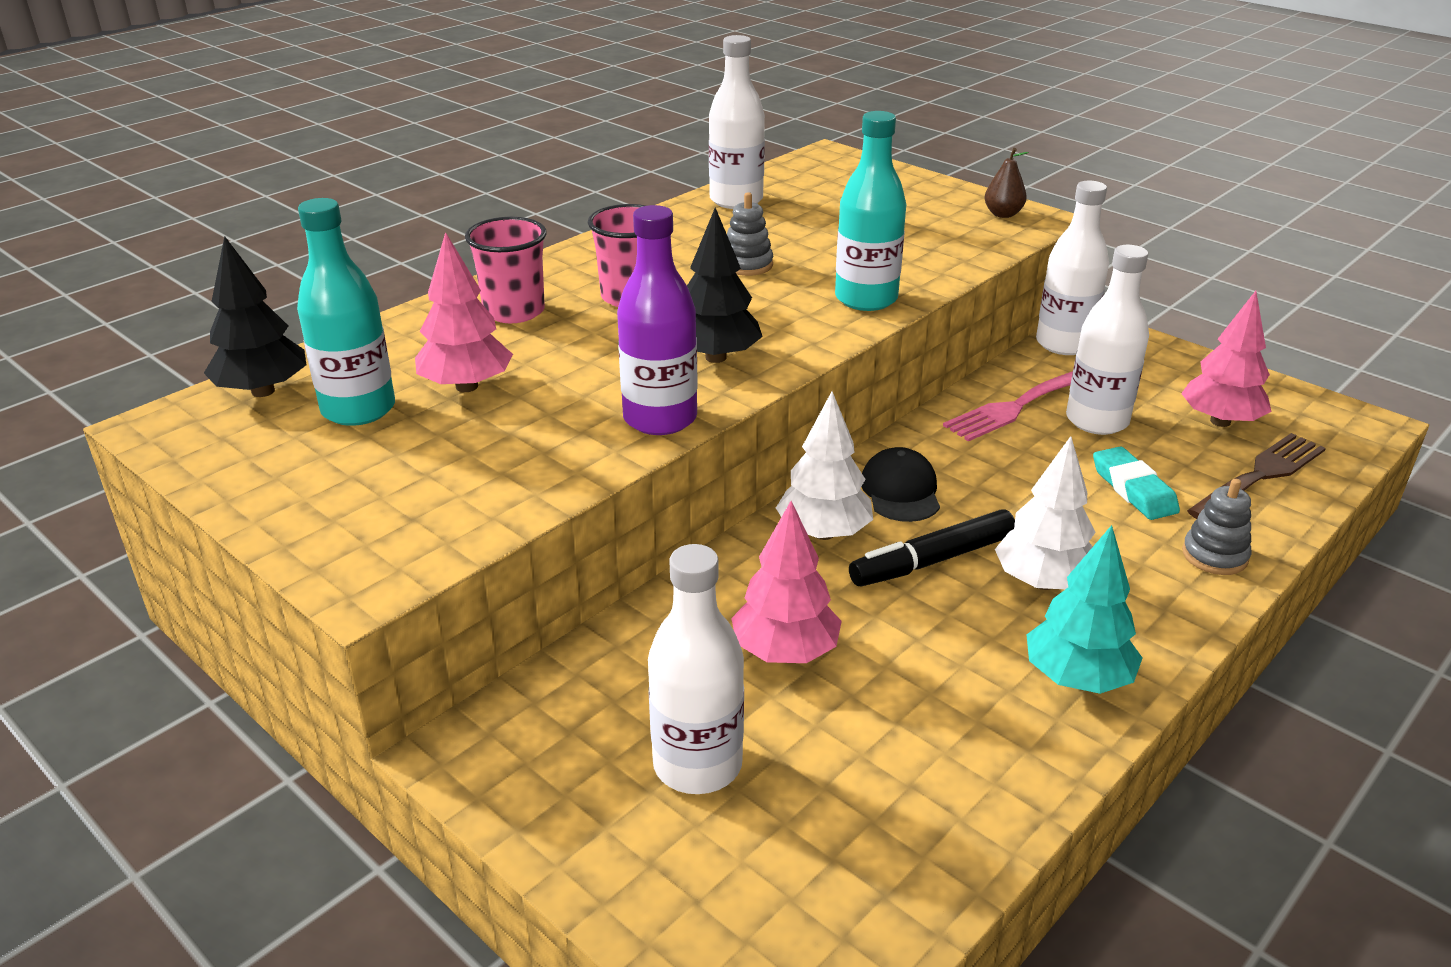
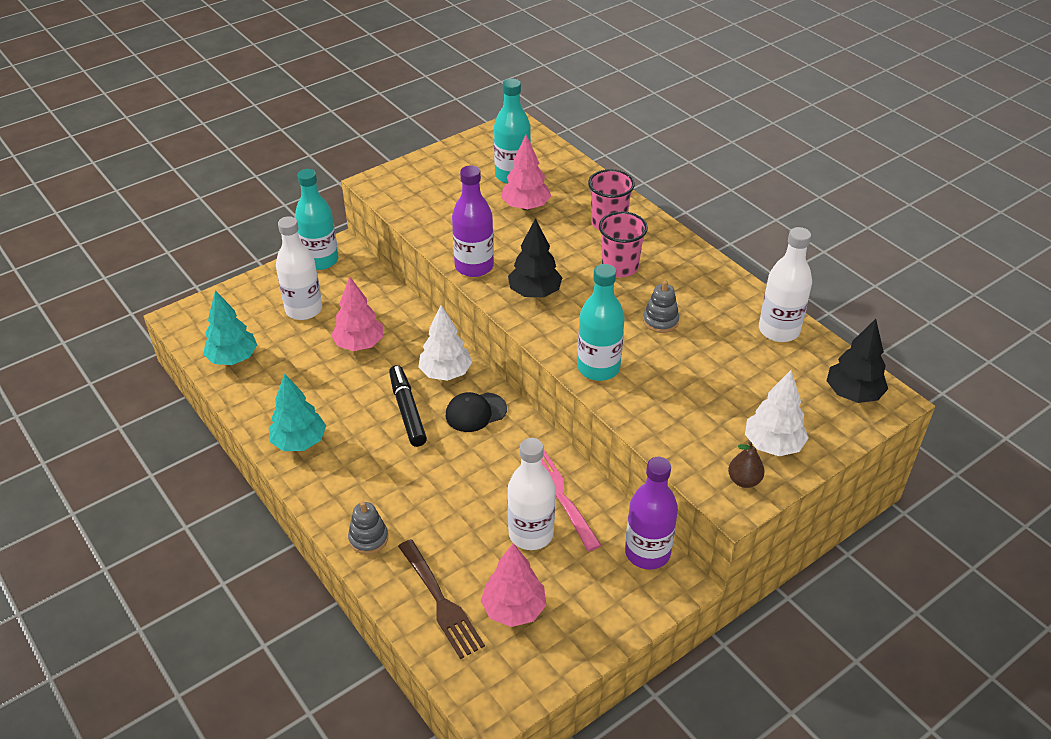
camera: 100 degrees right, 10 degrees up
black tree [204,236,306,397] -> black tree moved to [827,319,888,403]
black cap [862,447,940,522] -> black cap turned 150 degrees clockwise [446,392,507,432]
white tree [995,436,1096,590] -> white tree moved to [745,370,809,456]
white bottle [1036,181,1109,355] -> purple bottle [625,457,678,570]
turquoise eraser [1093,446,1180,520] -> none
none -> turquoise tree [203,290,257,365]
none -> turquoise bottle [295,169,339,270]

